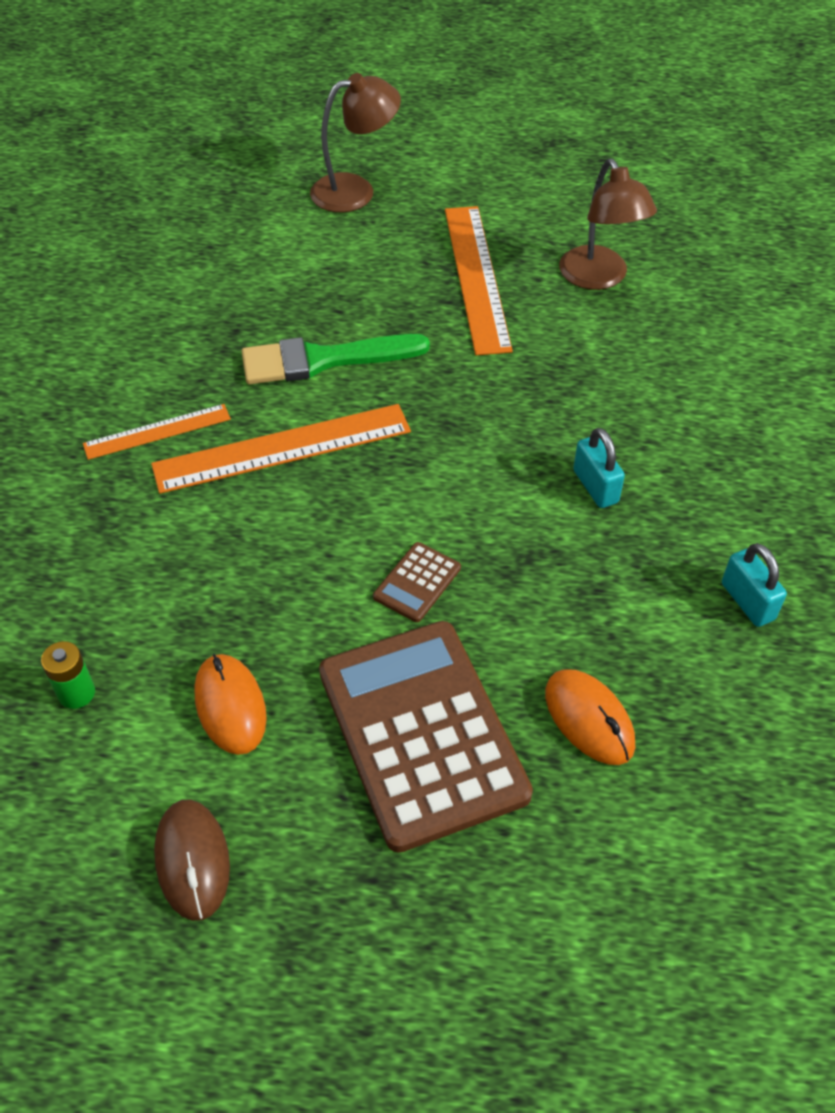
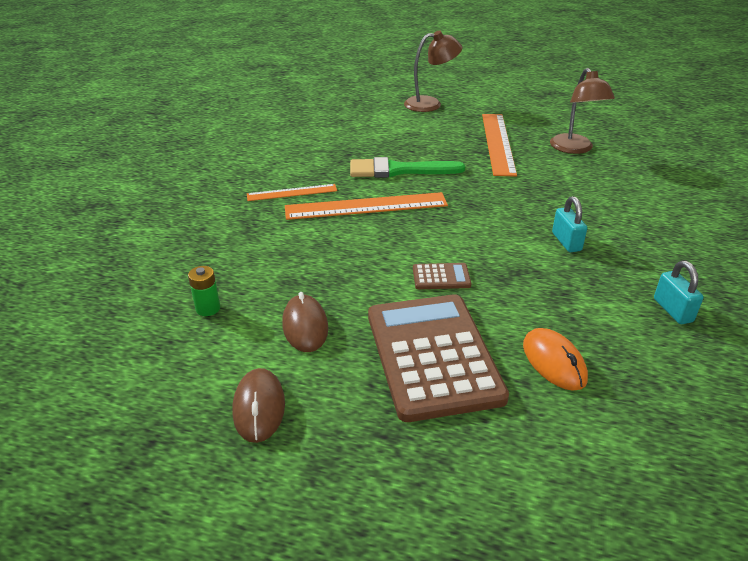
camera: 10 degrees right, 15 degrees down
orange mouse [194,654,267,755] -> brown mouse [282,292,328,352]
brown calculator [373,542,461,622] -> brown calculator turned 135 degrees counterclockwise [413,263,471,289]

